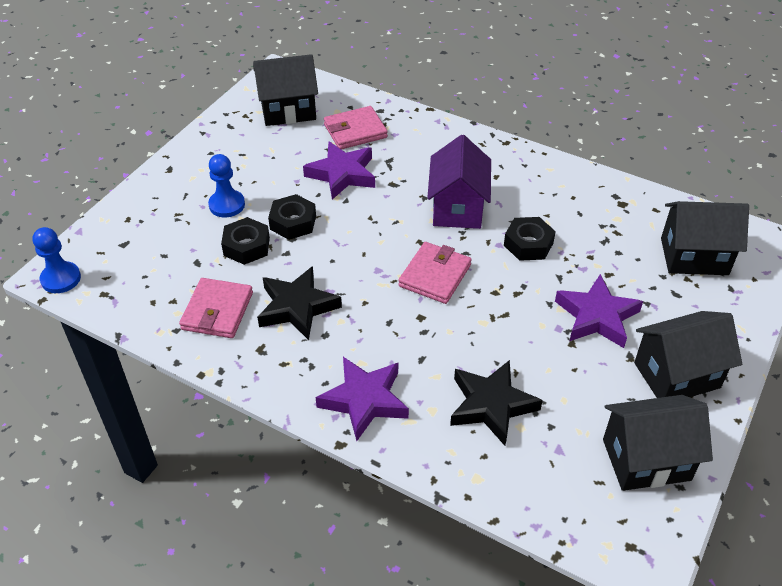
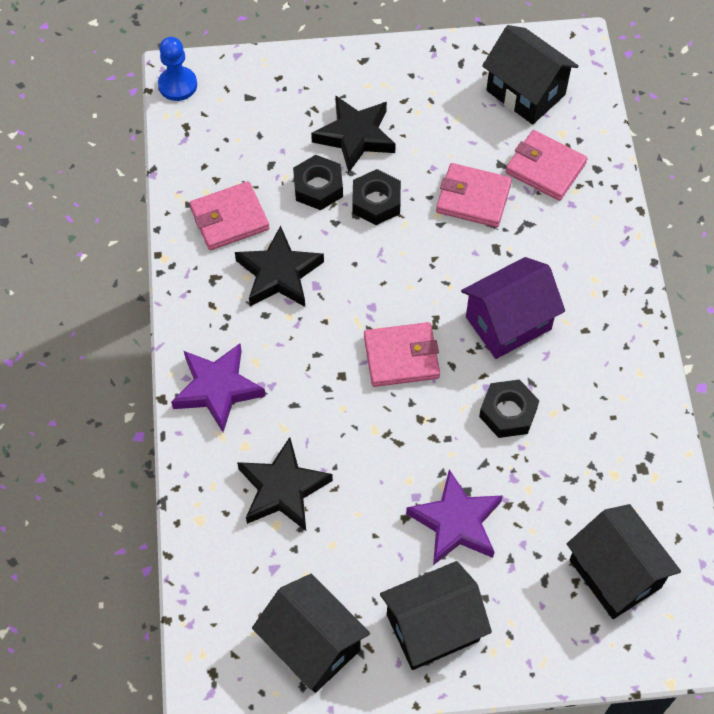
camera: 55 degrees right, 15 degrees up
blue pawn [208,154,245,217] -> black star [311,95,396,173]
purple star [303,141,375,200] -> pink wallet [436,163,512,227]
black house [634,311,742,398] -> black house turned 60 degrees counterclockwise [380,561,492,670]

